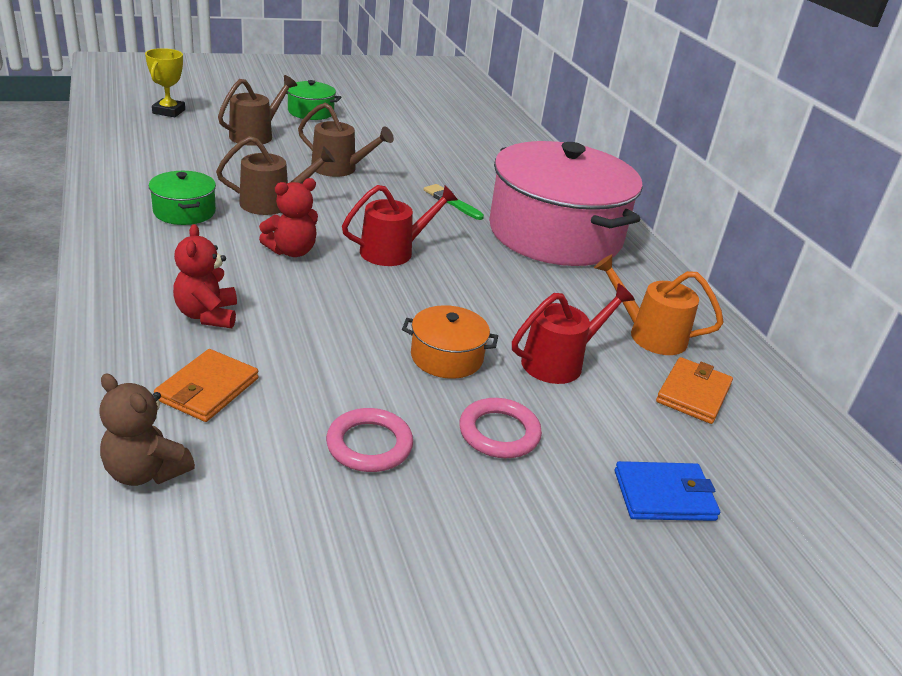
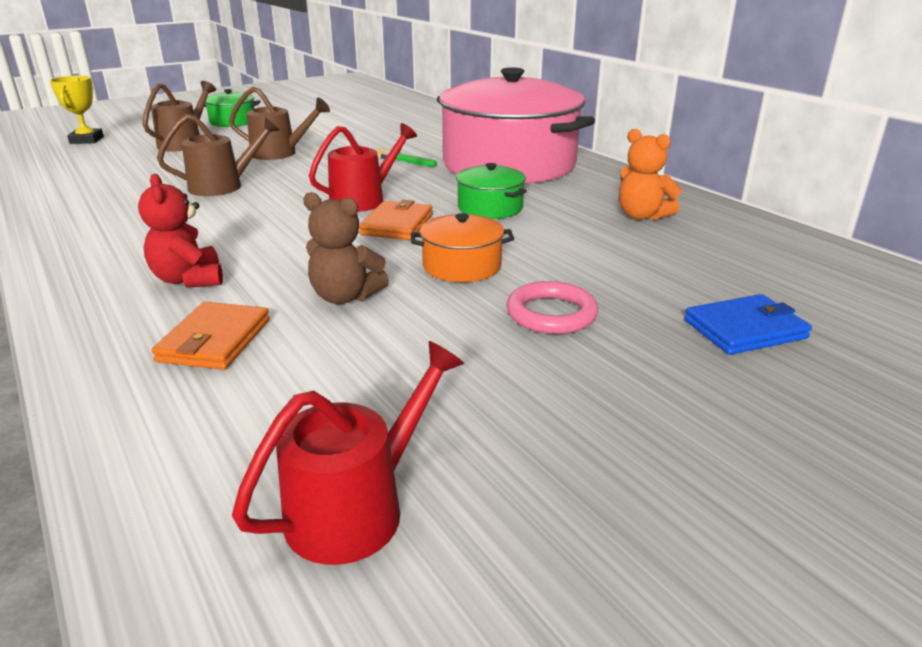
camera: 10 degrees left, 5 degrees down
brown teddy bear [99,374,195,486] -> brown teddy bear moved to [303,192,389,304]
green pot [148,171,216,225] -> green pot moved to [456,163,527,219]
red teddy bear [259,178,318,257] -> none
pink ring [326,408,413,472] -> none
red watering can [512,283,635,384] -> red watering can moved to [232,341,464,565]
orange watering can [594,254,723,355] -> orange teddy bear [619,129,681,221]
orange wallet [656,357,733,424] -> orange wallet moved to [359,200,433,240]

